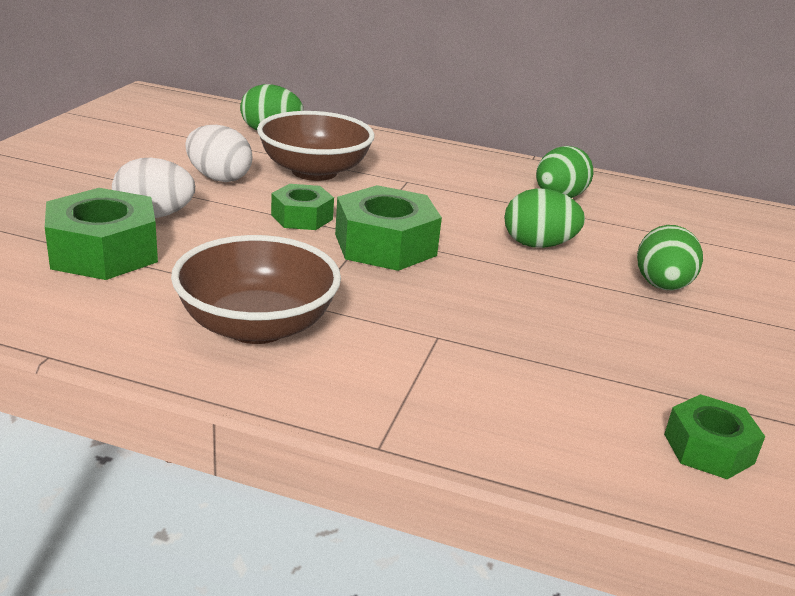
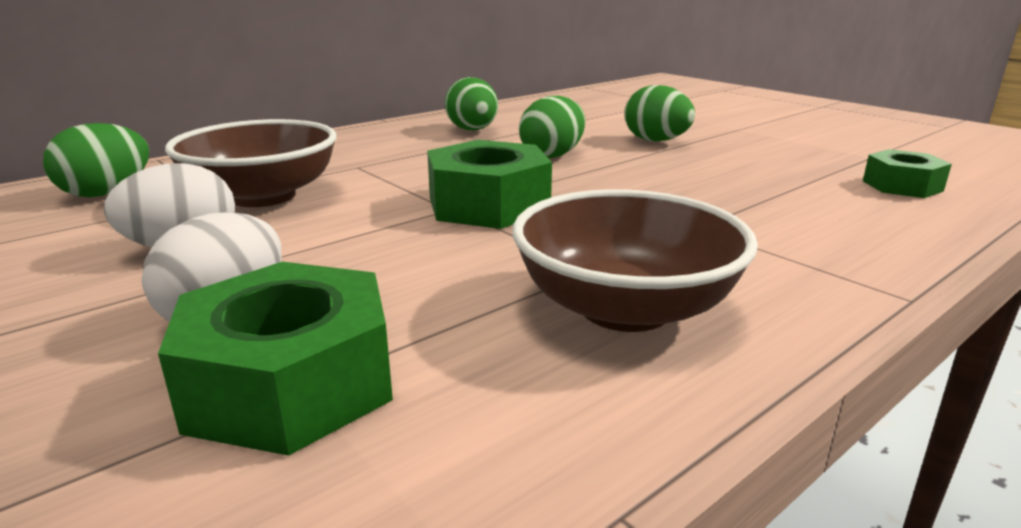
camera: 55 degrees left, 5 degrees down
green nut [271,184,334,230] -> none

